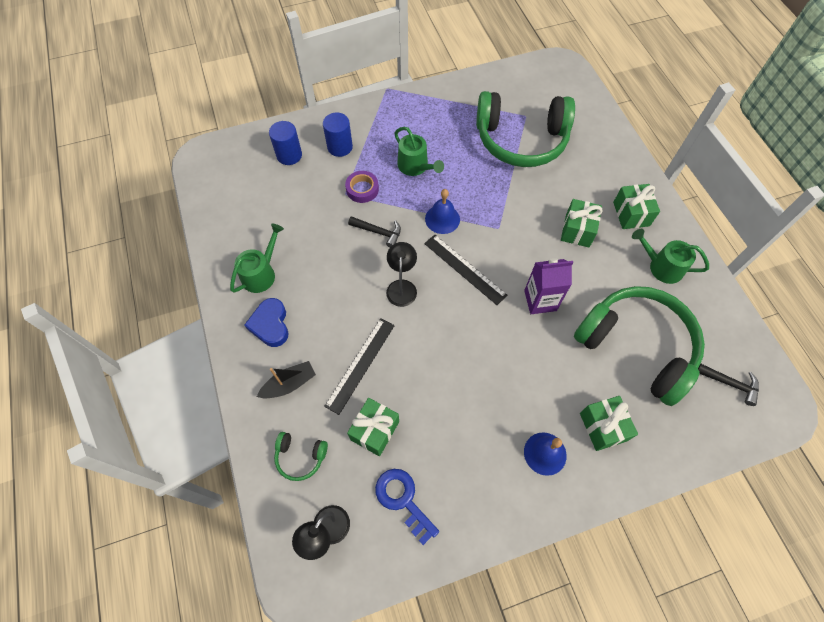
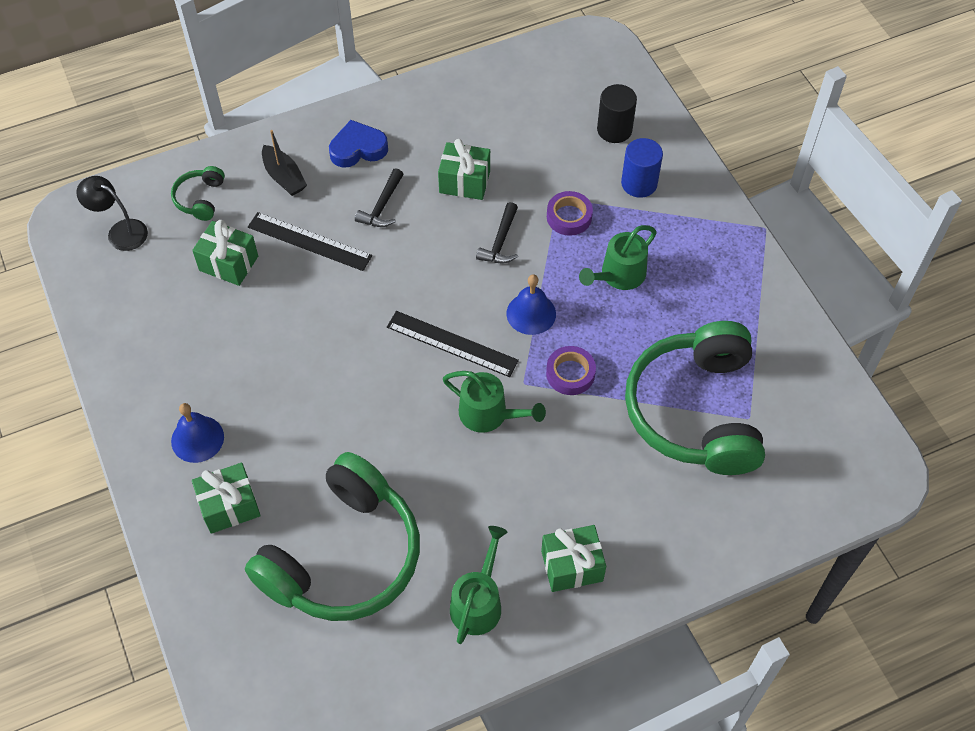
camera: 85 degrees right, 5 degrees down
green watering can [230,224,284,293] -> green watering can moved to [443,371,546,433]
blue cylinder [269,121,302,165] -> black cylinder [597,84,637,143]
blue key [375,469,439,545] -> none
black lamp [386,242,417,307] -> none
black ruler [424,235,507,305] -> black ruler turned 75 degrees clockwise [387,311,519,377]
purple carton [524,258,573,314] -> none
green gift [561,199,603,247] -> green gift moved to [438,139,490,200]
black hammer [698,363,759,406] -> black hammer moved to [355,168,403,227]
none -> purple tape [546,346,596,395]

